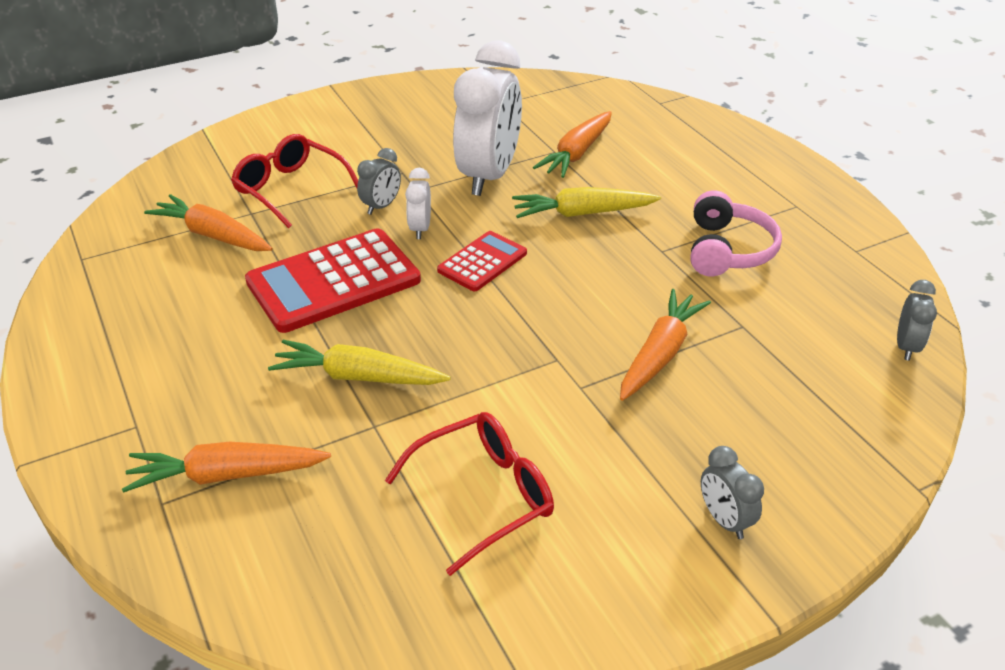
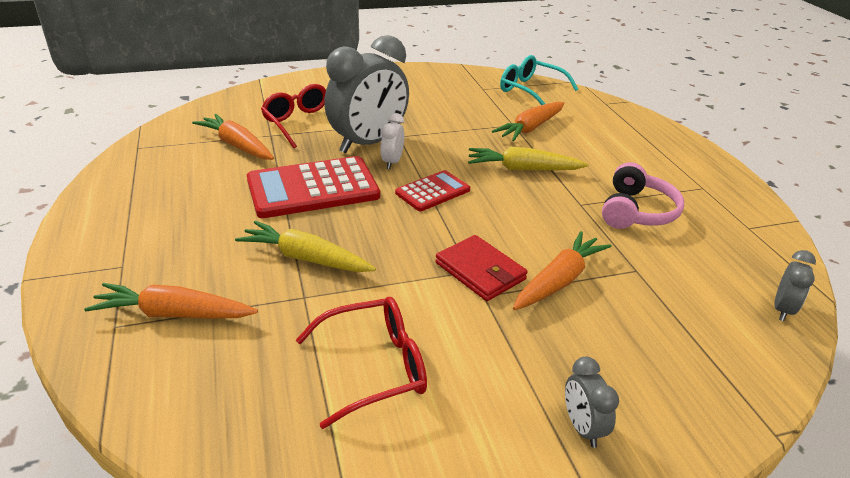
camera: 10 degrees right, 5 degrees down
grey clock [357,148,401,215] -> grey clock [324,35,409,153], size x2.27
white clock [453,41,522,196] -> none
none -> red wallet [435,235,528,301]
none -> turquoise glasses [500,55,578,105]

